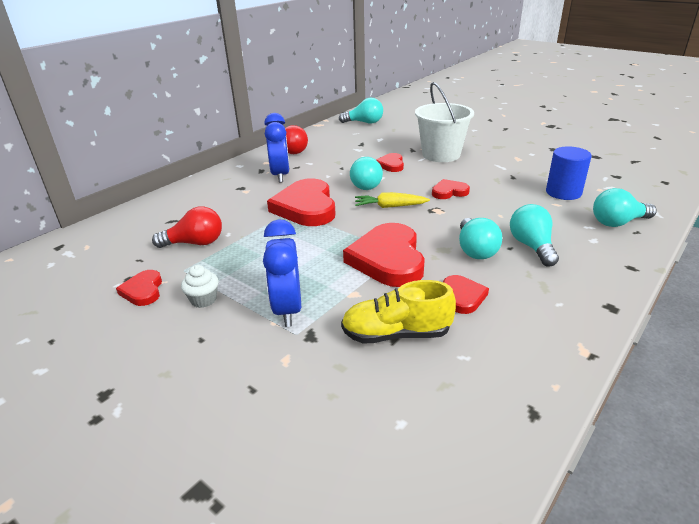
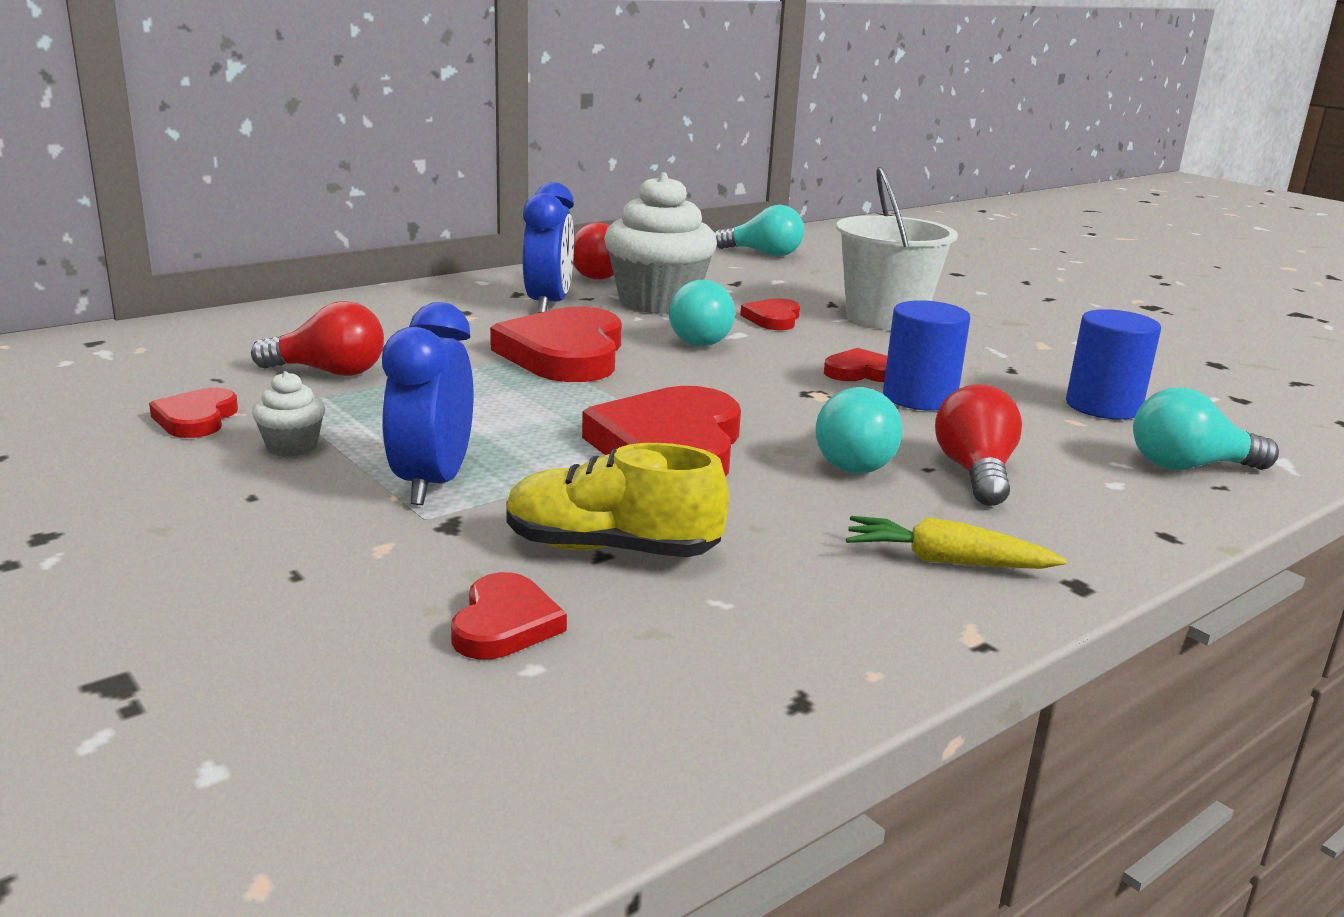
camera: 10 degrees right, 10 degrees down
yellow carrot [355,192,430,208] -> yellow carrot moved to [846,516,1067,569]
red heart [443,275,489,314] -> red heart moved to [451,572,567,659]
turquoise light bulb [510,204,559,266] -> red light bulb [935,384,1022,506]
none -> white cupcake [604,172,717,314]
none -> blue cylinder [883,300,970,411]

